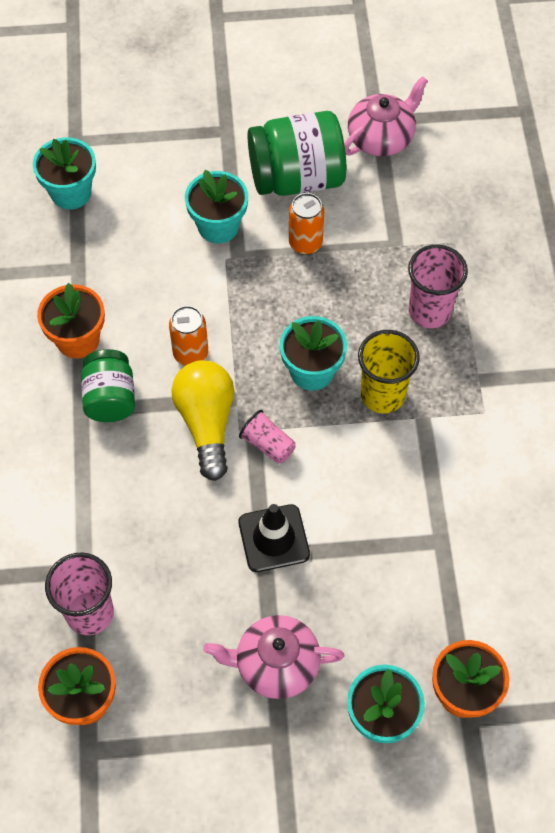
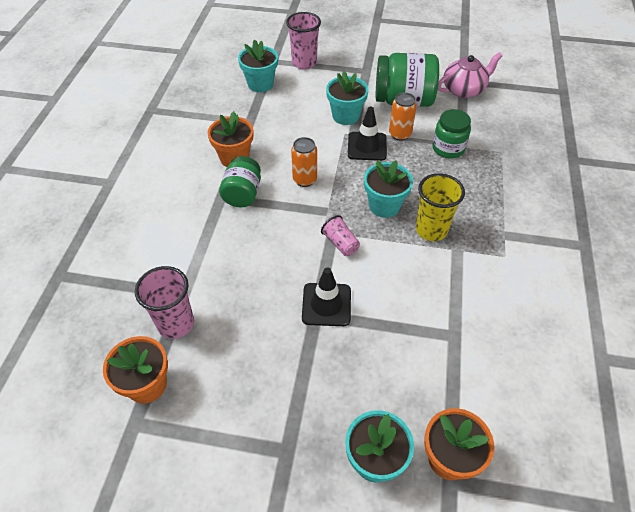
camera: 15 degrees right, 10 degrees down
yellow light bulb [171,360,234,481] -> none
pink teapot [203,615,344,699] -> none
pink cup [408,245,468,328] -> pink cup moved to [286,12,321,69]
none -> black traffic cone [348,106,387,161]
none -> green jar [432,109,471,158]

